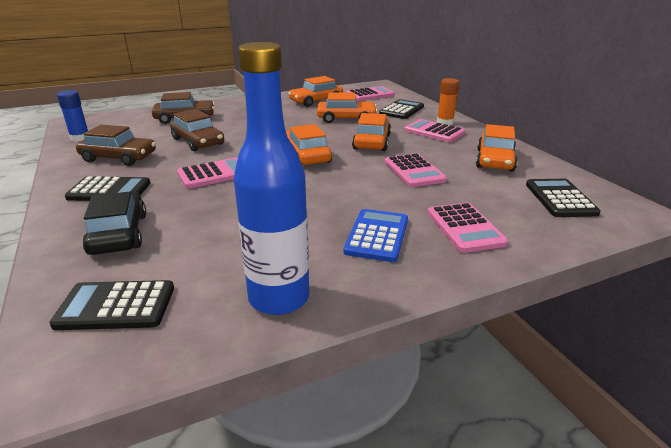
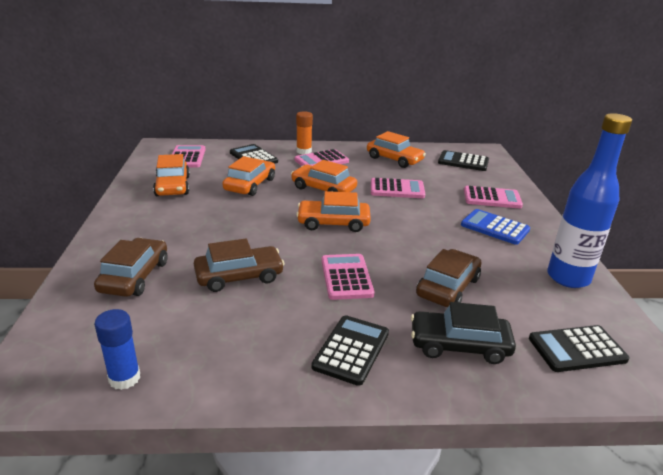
camera: 70 degrees left, 0 degrees up
black calculator [49,280,174,330] -> black calculator turned 60 degrees clockwise [529,325,630,372]
brown car [76,125,156,166] -> brown car moved to [416,249,481,307]

